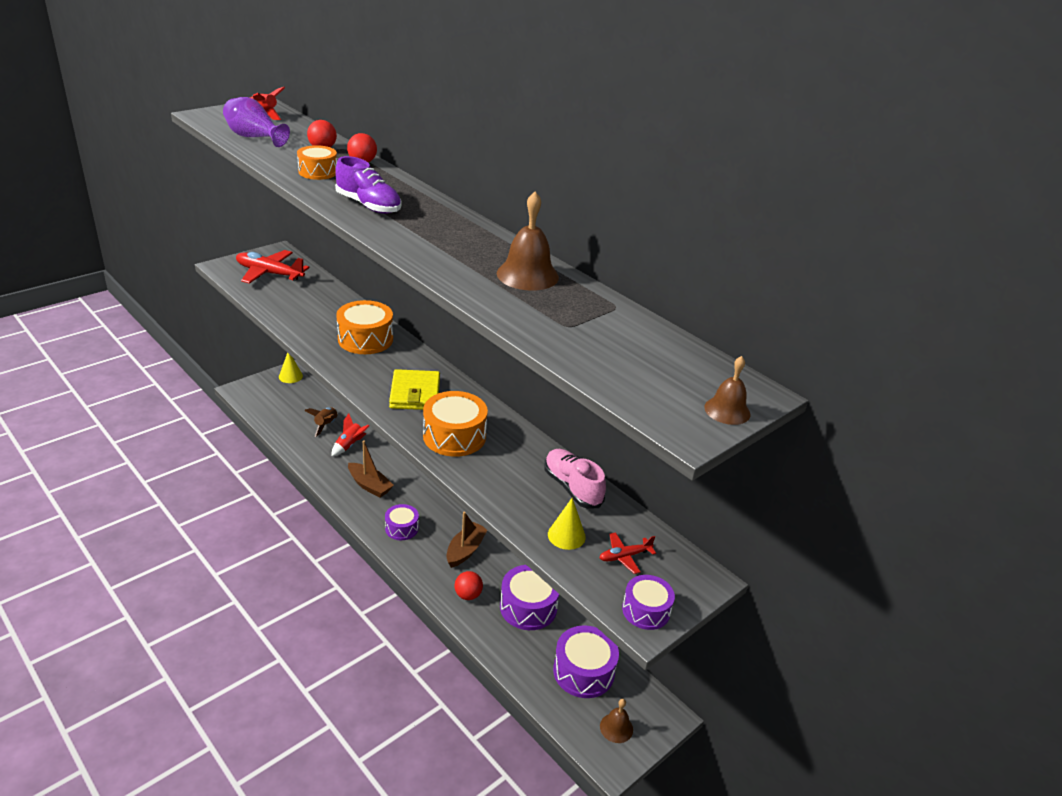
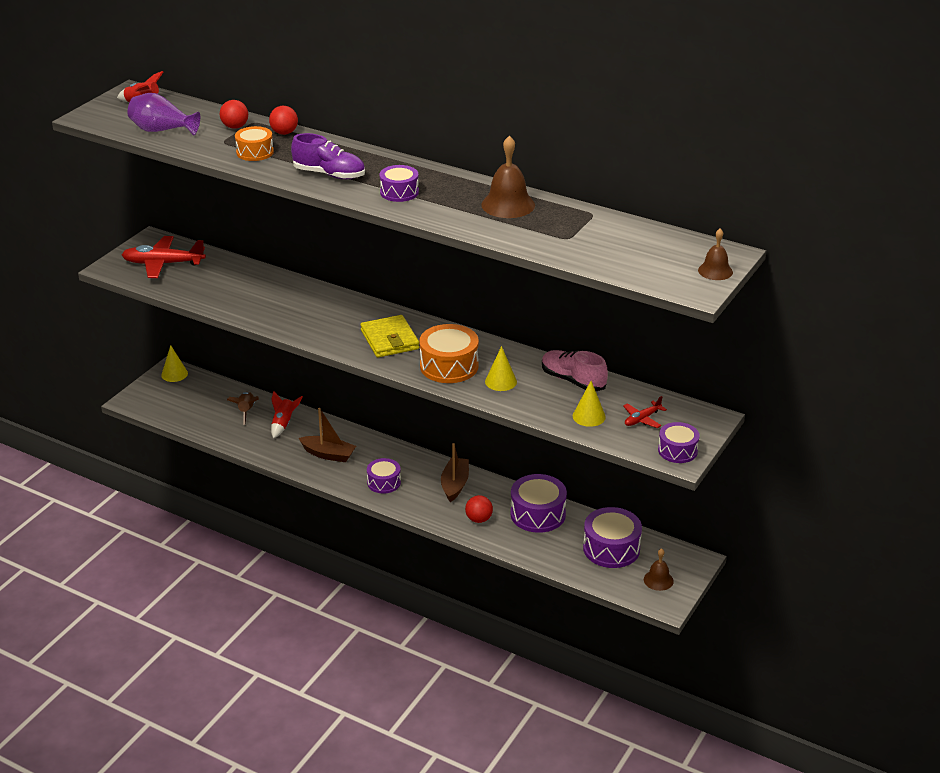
camera: 15 degrees left, 0 degrees up
orange drum [336,300,393,354] -> none
none -> purple drum [379,165,419,202]
none -> yellow cone [485,346,517,391]

